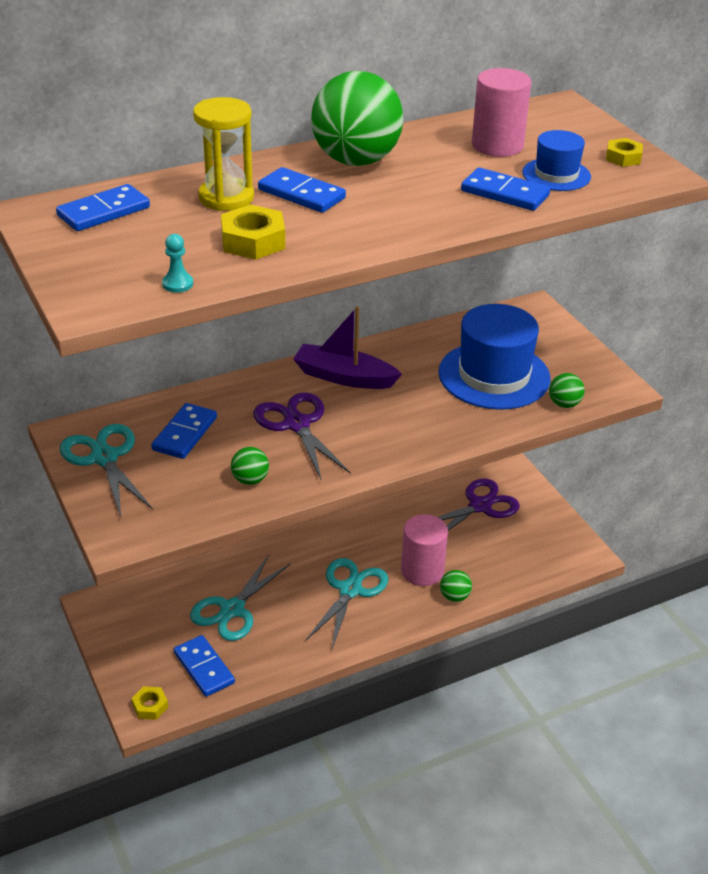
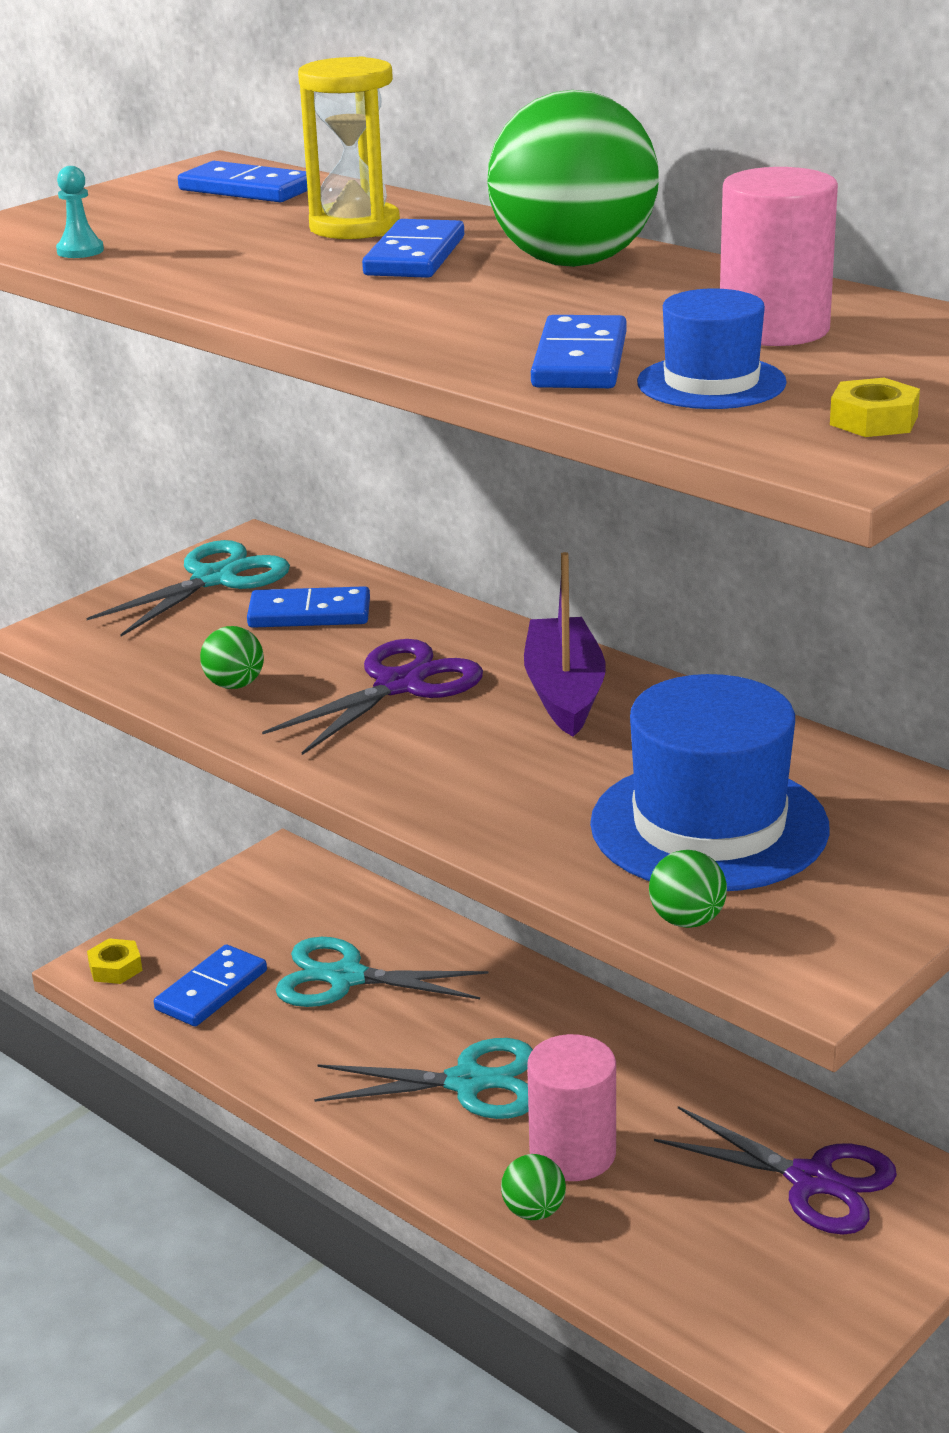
camera: 70 degrees right, 10 degrees down
yellow nut [221,204,285,259] -> none

